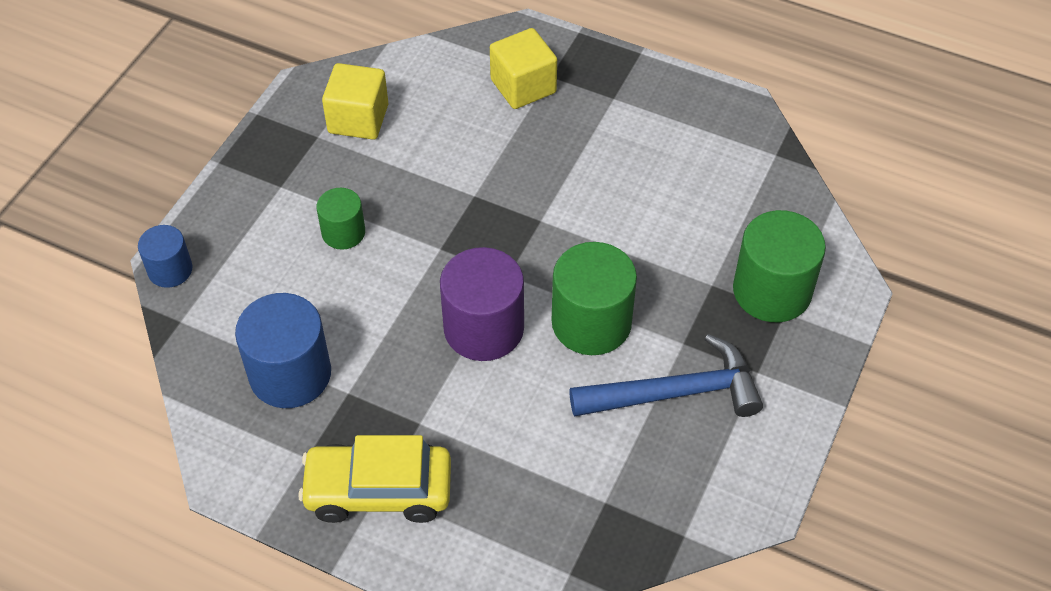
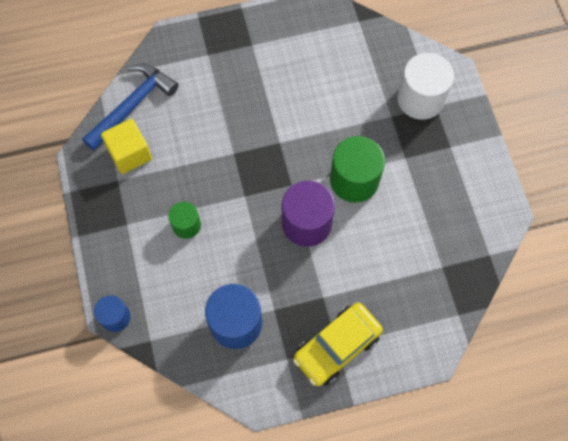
camera: 40 degrees left, 15 degrees up
yellow cube [490,28,557,109] -> none
blue hammer [569,334,763,417] -> blue hammer moved to [82,64,179,151]
green cylinder [733,210,826,322] -> white cylinder [397,53,454,120]

